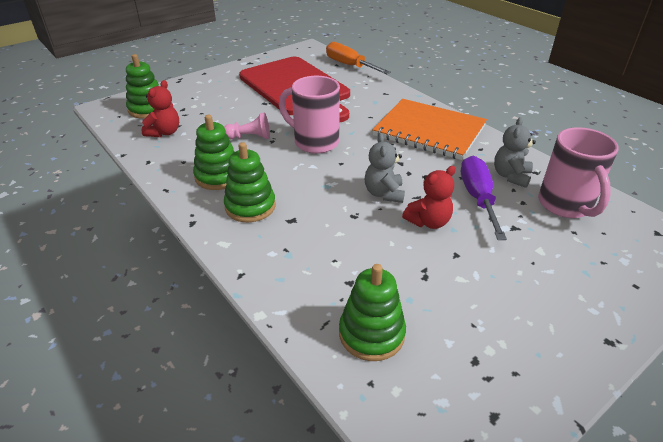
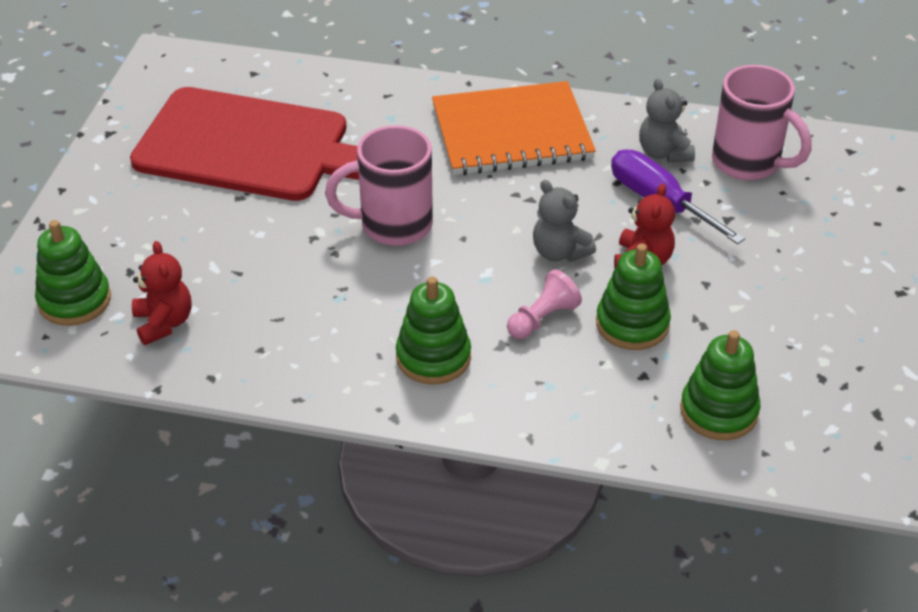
camera: 40 degrees left, 5 degrees up
green stacking toy [193,115,235,190] -> green stacking toy moved to [596,243,671,350]
pink pawn [224,113,270,139] -> pink pawn moved to [507,270,582,339]
orange screwdriver [326,42,391,74] -> none

